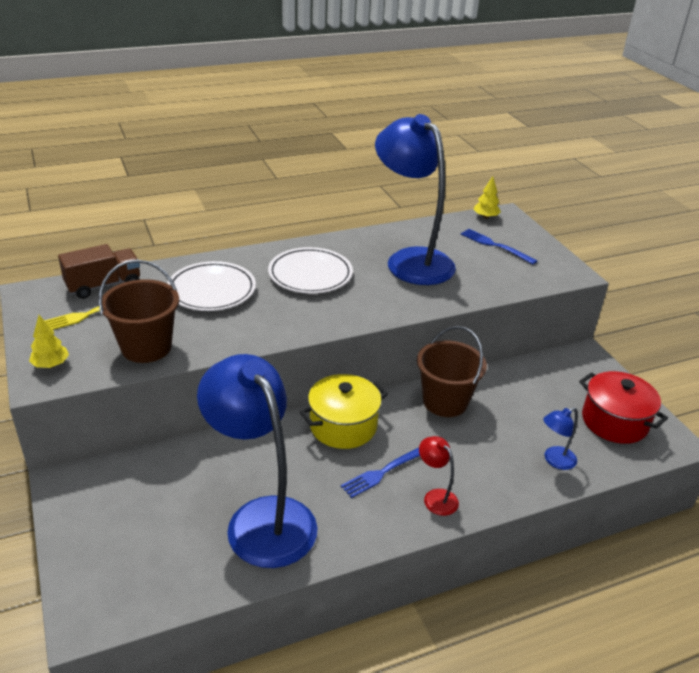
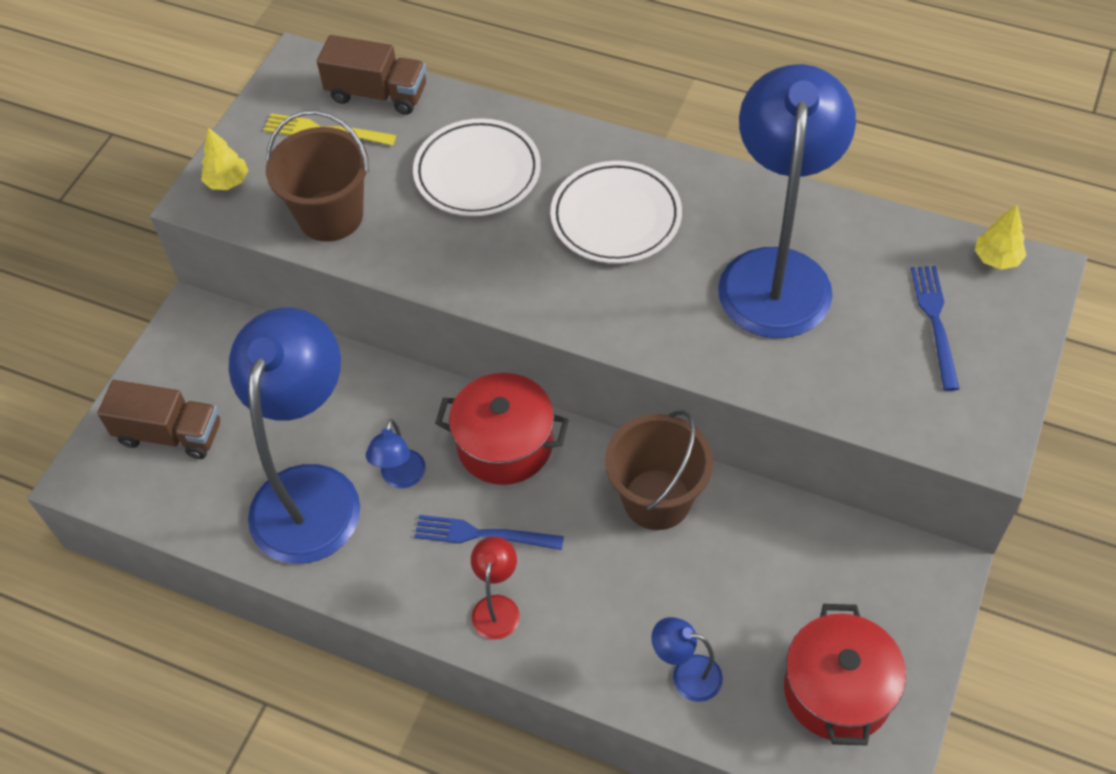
camera: 50 degrees right, 20 degrees up
yellow pot [300,374,388,449] -> red pot [435,373,569,485]
none -> brown truck [97,380,220,459]
none -> blue lamp [366,419,426,488]

